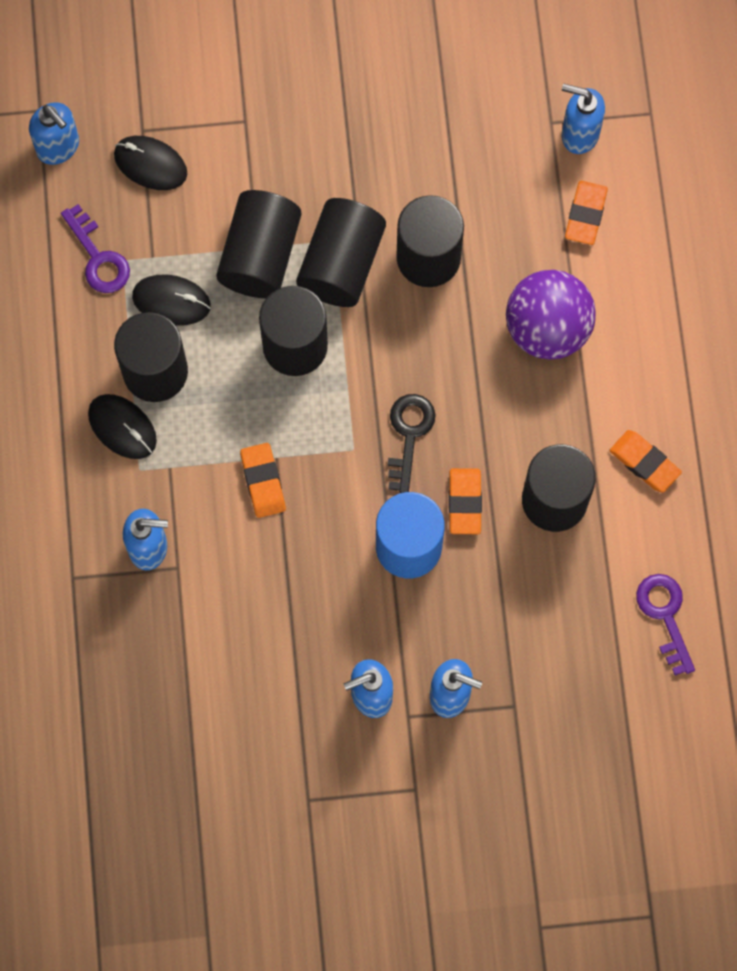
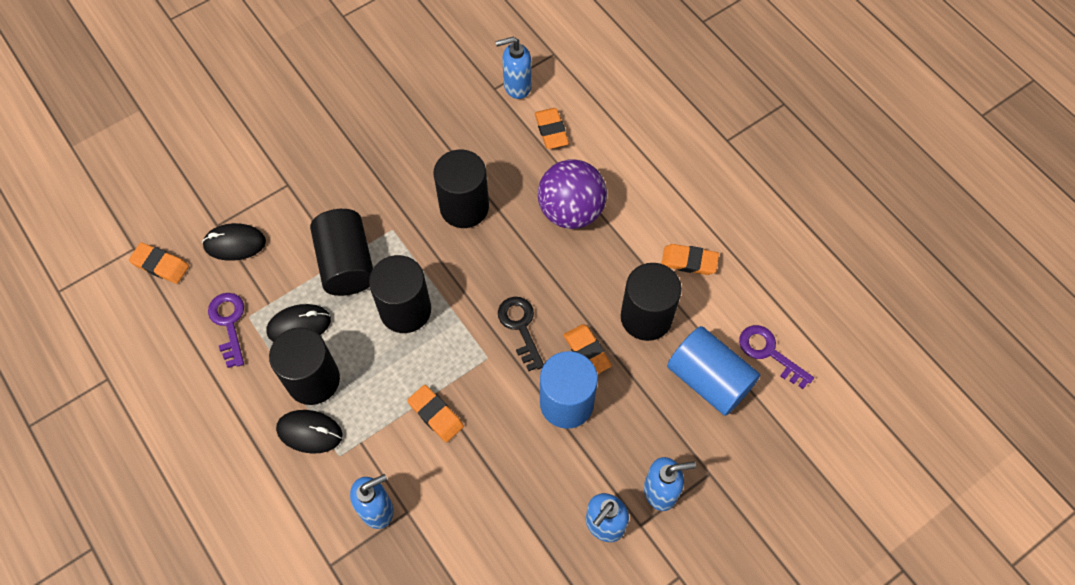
camera: 30 degrees left, 10 degrees down
blue soap dispenser [29,102,79,165] -> orange eraser [129,242,189,284]
purple key [61,204,130,293] -> purple key turned 135 degrees counterclockwise [208,293,244,368]
black cylinder [296,198,386,307] -> none
none -> blue cylinder [667,326,760,416]

